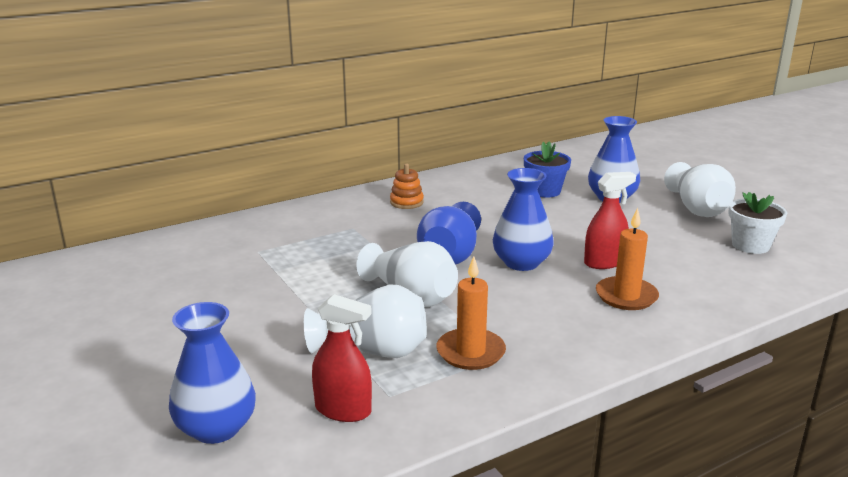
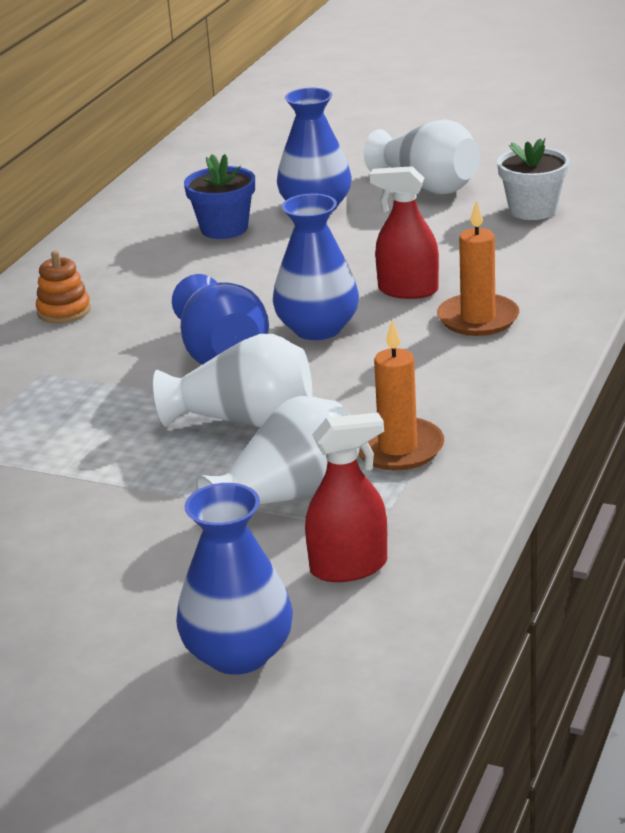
camera: 35 degrees left, 5 degrees up
red spray bottle [584,172,636,269] -> red spray bottle turned 105 degrees counterclockwise [370,166,439,299]

